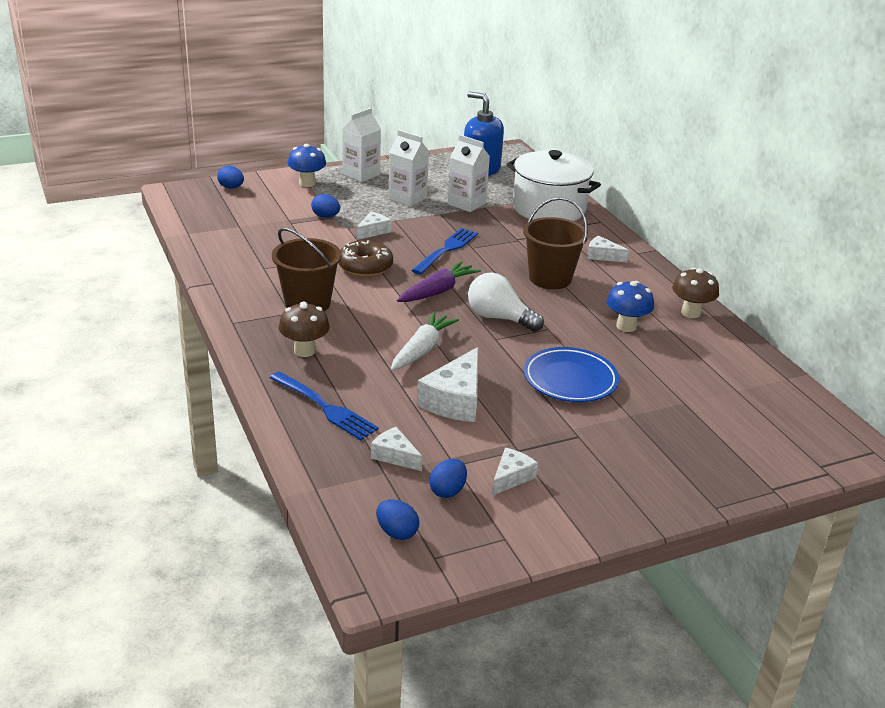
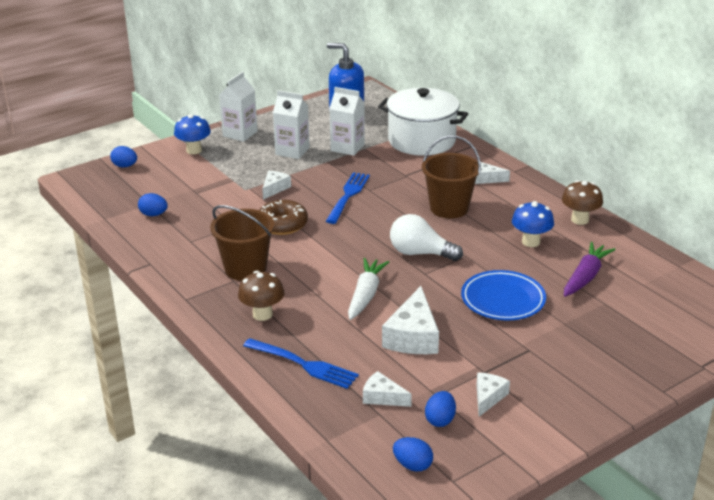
camera: 10 degrees left, 0 degrees up
blue egg [311,194,340,218] -> blue egg moved to [138,193,168,216]
purple carrot [397,261,481,302] -> purple carrot moved to [564,242,616,297]

